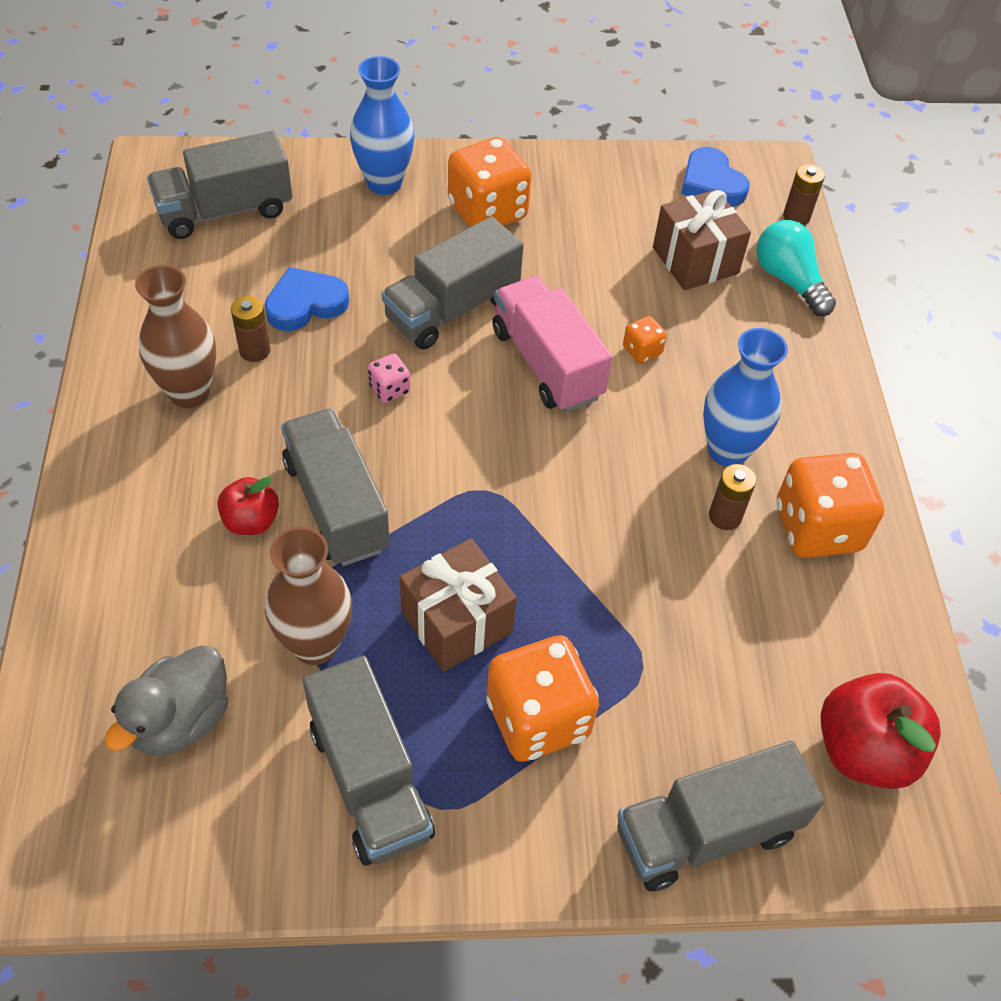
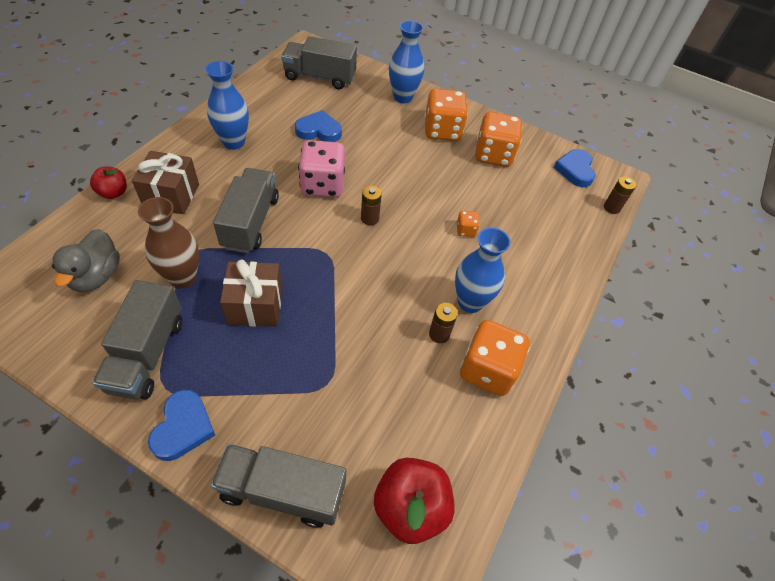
camera: 30 degrees right, 0 degrees up
grey duck [105,645,228,756] -> grey duck turned 60 degrees counterclockwise [52,229,120,292]
brown vase [135,265,216,408] -> blue vase [205,61,249,150]
red apple [218,477,279,535] -> red apple moved to [90,167,127,199]
brown battery [231,296,270,362] -> brown battery moved to [361,186,382,225]
pink dice [368,354,411,403] -> pink dice [298,140,345,197], size x2.19
grey truck [381,216,523,350] -> none
orange dice [486,635,599,762] -> orange dice moved to [475,112,522,167]
pink truck [492,276,613,412] -> none
brown gift [653,189,751,290] -> brown gift moved to [132,151,199,214]
turquoise light bulb [756,220,836,316] -> none
none -> blue heart [148,390,215,461]

